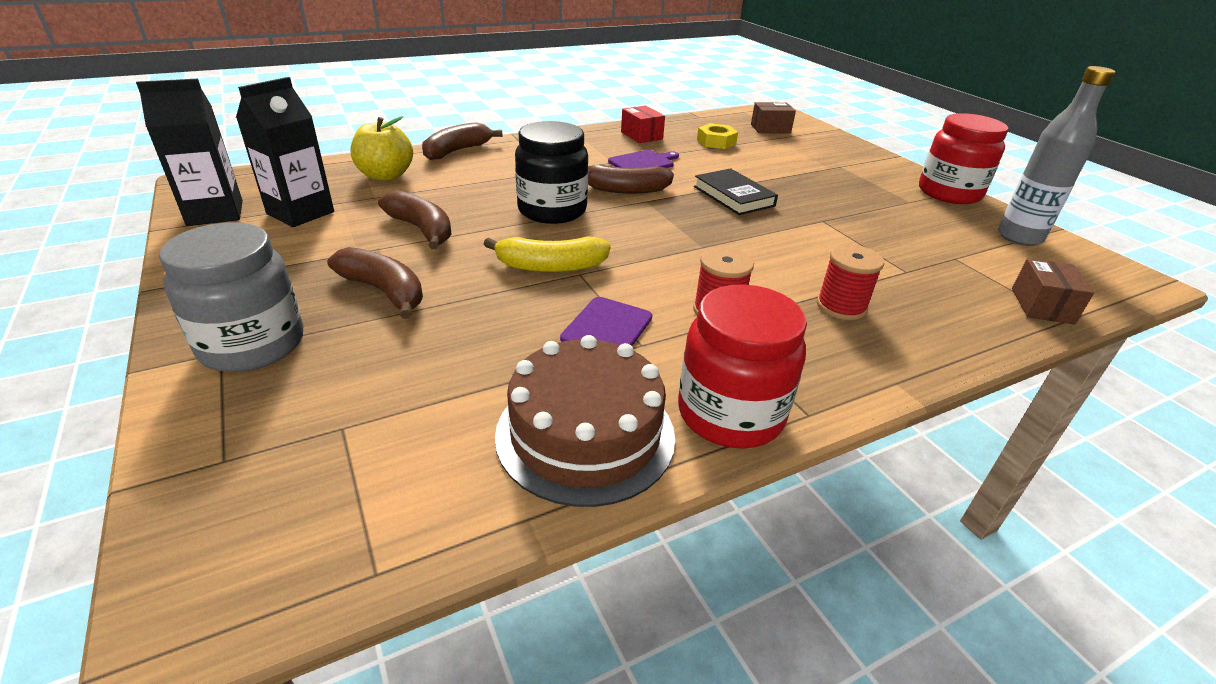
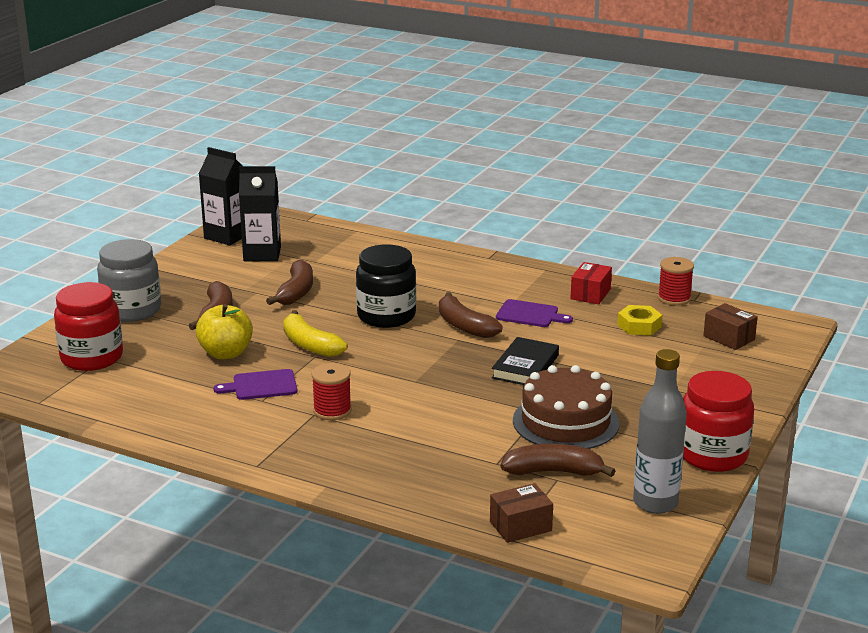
camera: 55 degrees right, 10 degrees down
yellow apple [350,116,413,181] -> yellow apple moved to [196,304,253,359]
brown banana [422,122,503,160] -> brown banana moved to [501,444,615,477]
brown cake [495,335,675,507] -> brown cake moved to [513,365,619,449]
red jar [678,284,807,449] -> red jar moved to [54,282,123,371]
red spool [817,244,884,320] -> red spool moved to [658,257,694,306]

